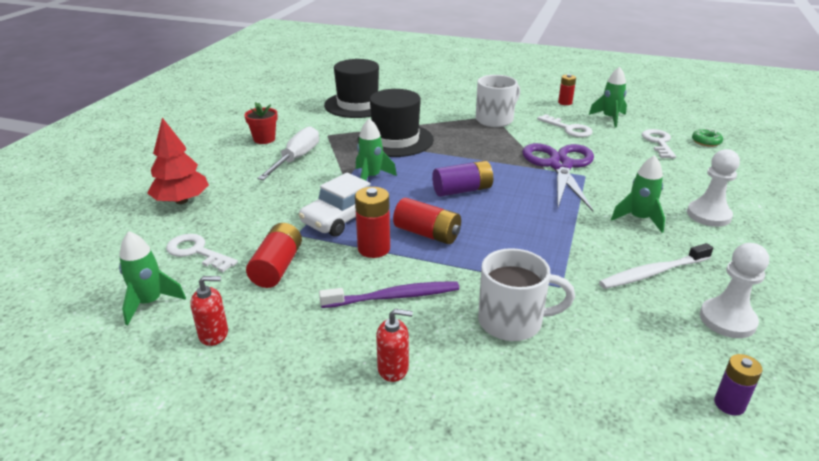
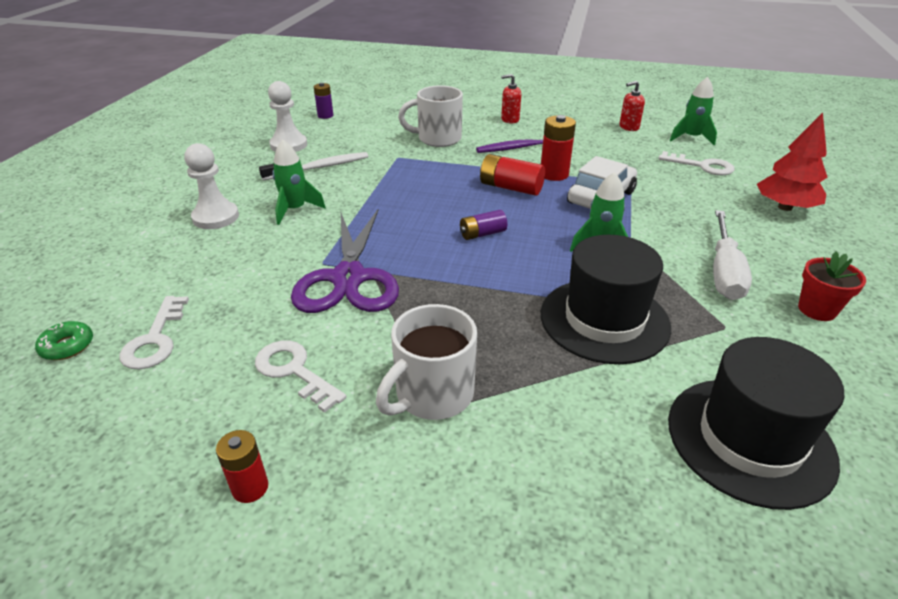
camera: 175 degrees right, 5 degrees up
red battery [246,223,302,288] -> none
purple battery [432,160,493,197] -> purple battery [460,210,507,240], size x0.65
green rocket [589,67,627,127] -> none

